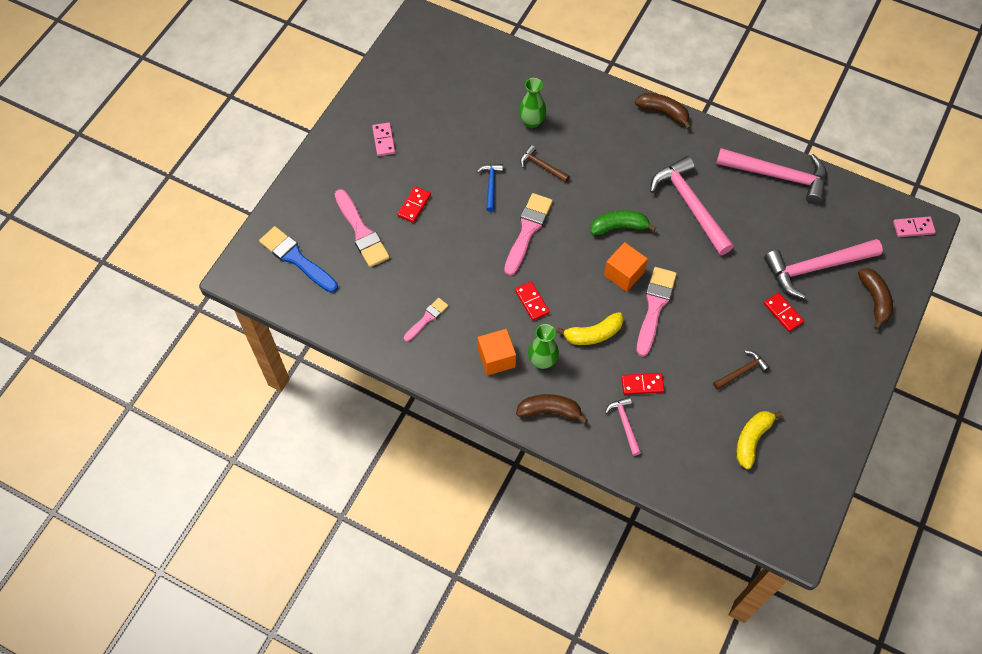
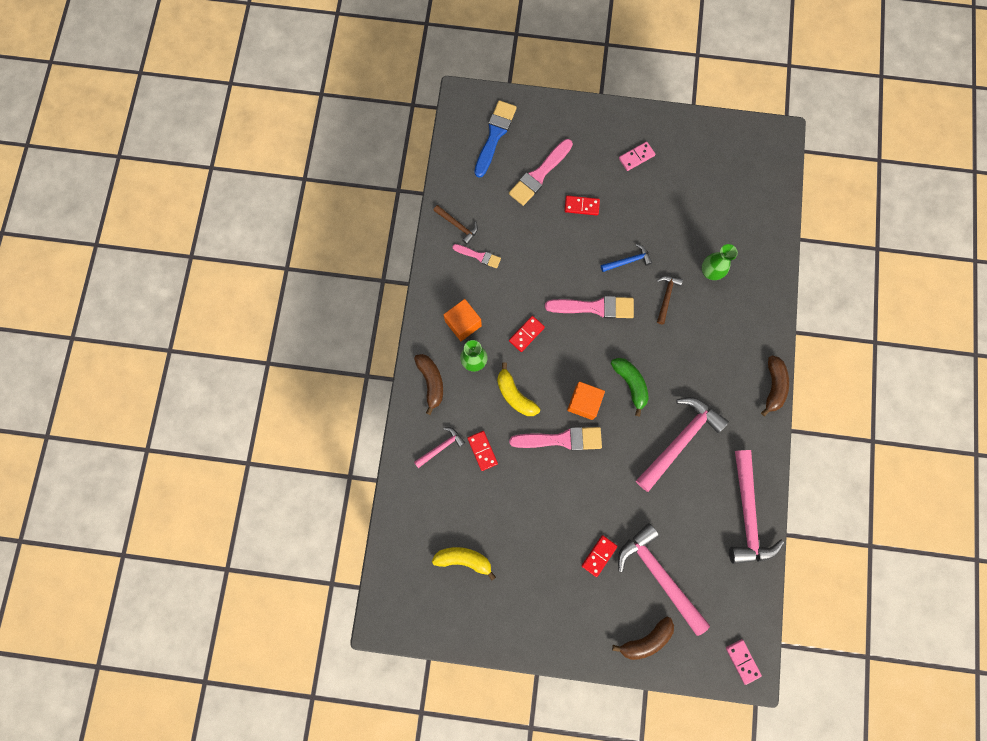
camera: 70 degrees right, 15 degrees up
brown hammer [713,350,770,390] -> brown hammer moved to [433,205,478,245]

